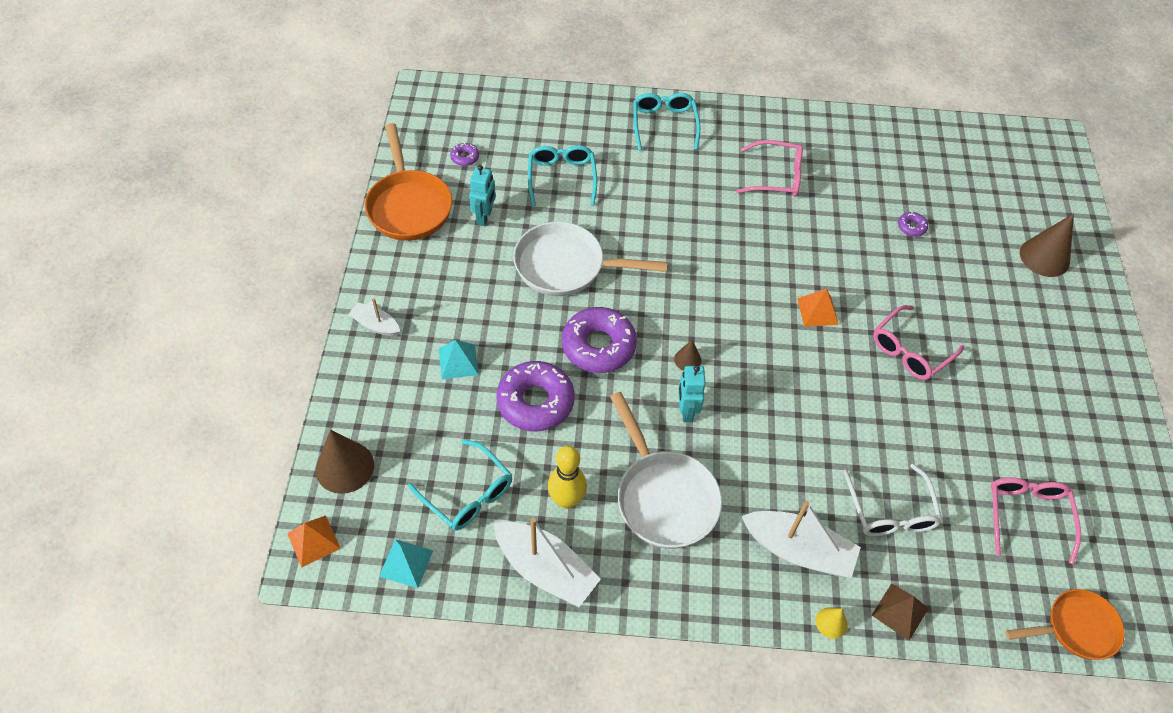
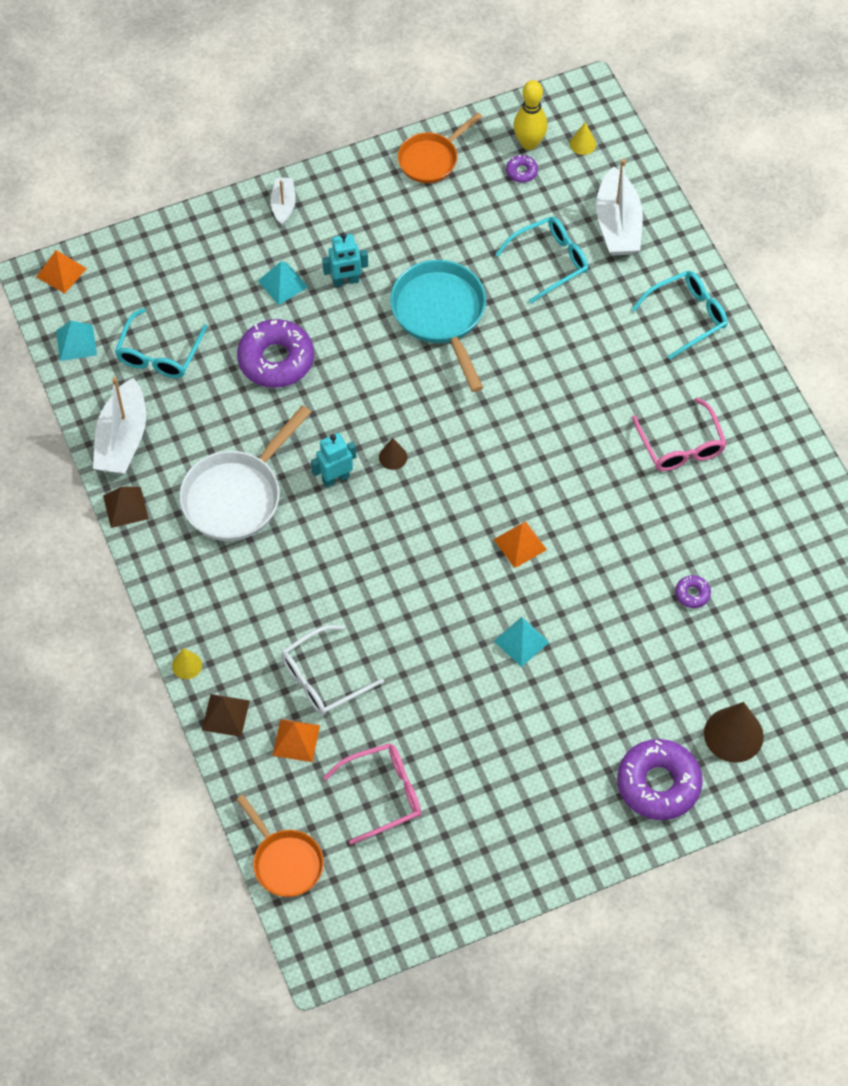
camera: 65 degrees right, 5 degrees up
brown cone [316,430,374,494] -> none
orange pan [365,123,452,241] -> orange pan [398,113,483,183], size x0.65
turquoise robot [469,165,496,226] -> turquoise robot moved to [322,233,368,287]
white pan [513,221,668,296] -> turquoise pan [390,260,486,392]
yellow bowling pin [548,446,587,509] -> yellow bowling pin moved to [513,80,548,150]
purple donut [562,307,637,373] -> purple donut moved to [617,739,703,820]
white boat [741,501,861,578] -> white boat moved to [596,159,643,256]
pink glasses [873,305,965,380] -> turquoise pyramid [494,617,549,667]
none -> brown pyramid [103,487,149,528]
none -> orange pyramid [273,719,320,762]
none -> yellow cone [570,122,596,155]

